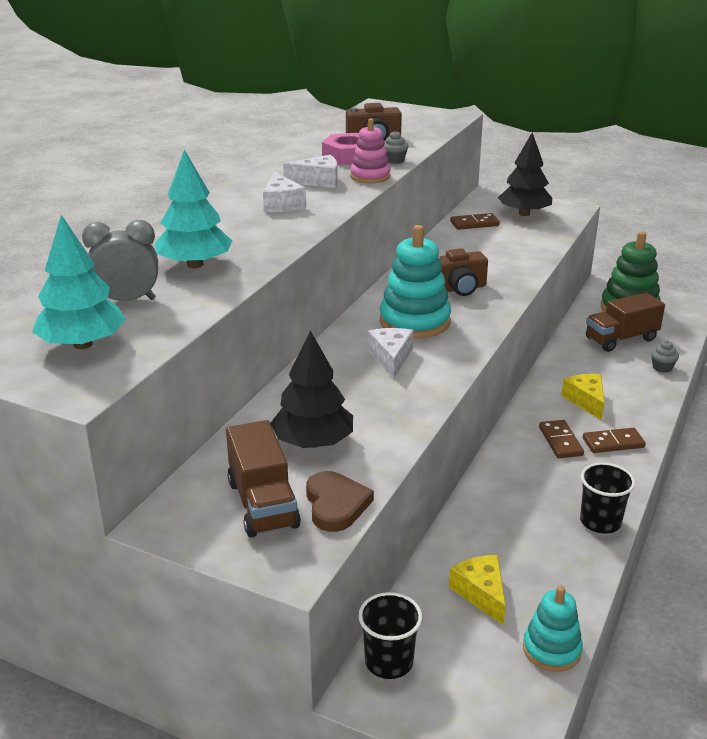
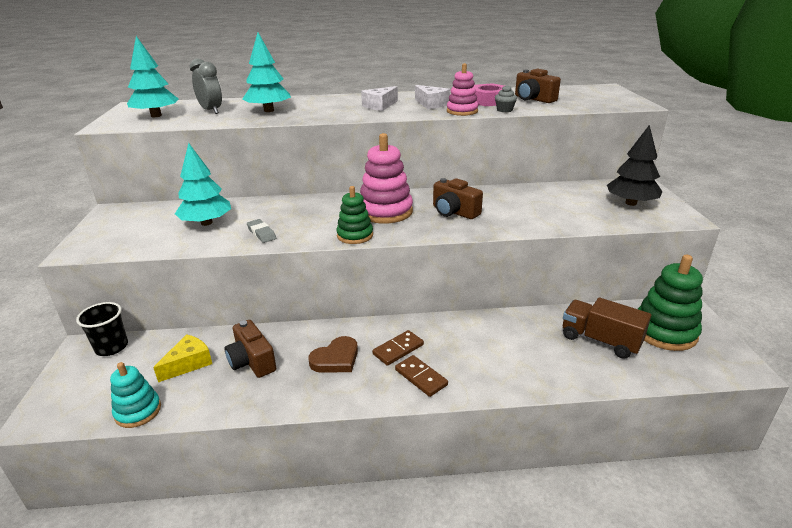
camera: 60 degrees right, 0 degrees up
brown truck [226,420,301,538] -> none
black tree [270,330,353,448] -> turquoise tree [175,143,231,226]
brown heart [306,471,374,532] -> brown heart moved to [309,336,358,373]
white cheese [368,328,413,379] -> none
turquoise stacking toy [380,225,451,339] -> pink stacking toy [360,133,413,224]
brown domino [450,213,500,230] -> none
yellow cheese [561,374,605,420] -> none
black cup [580,463,635,534] -> none
grey cupcake [651,341,679,373] -> none
none -> brown camera [224,320,276,378]
none -> grey eraser [247,219,276,243]
none -> green stacking toy [336,186,373,244]

